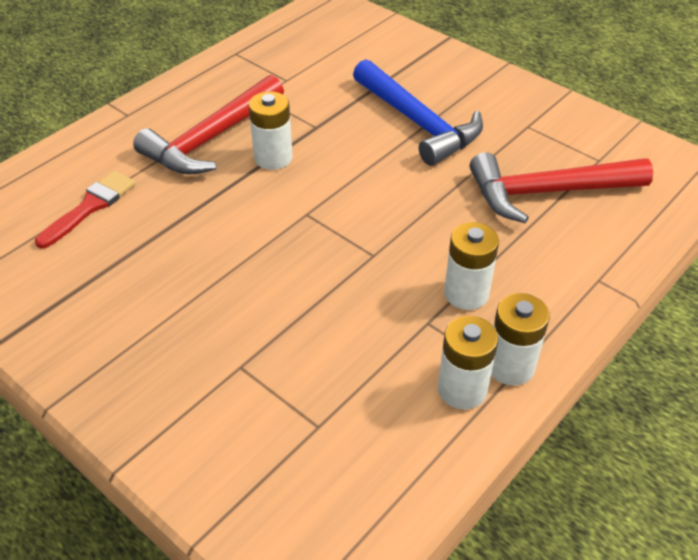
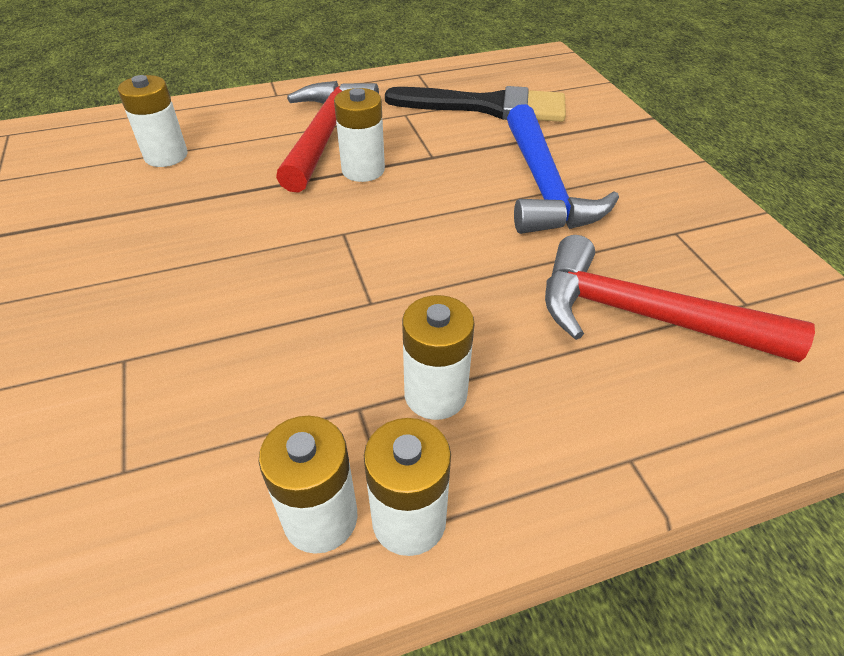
camera: 30 degrees right, 0 degrees up
red brush [35,171,135,249] -> white battery [118,75,188,167]
red hammer [133,75,284,175] -> red hammer turned 120 degrees clockwise [276,81,379,193]
none -> black brush [385,86,566,122]

